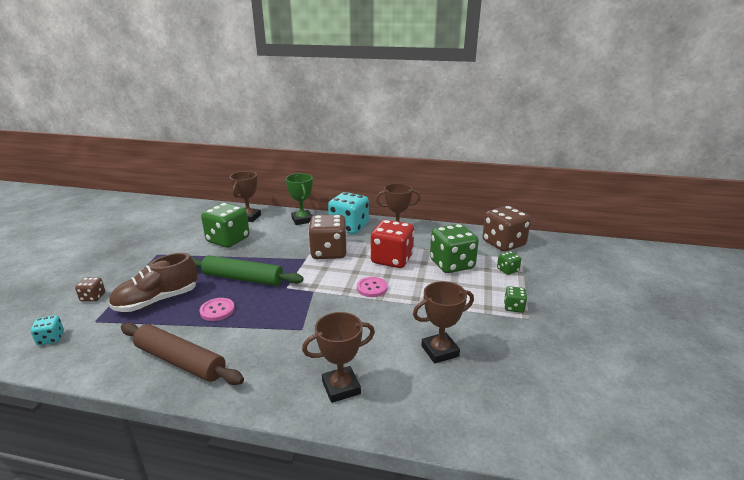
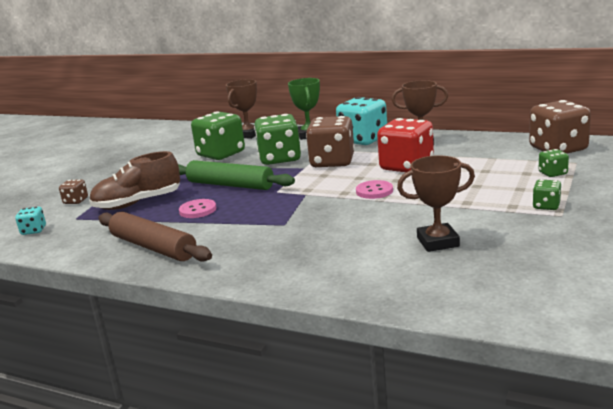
camera: 15 degrees right, 5 degrees down
brown trophy [302,312,375,403] -> none
green dice [430,224,479,273] -> green dice moved to [254,114,301,165]

